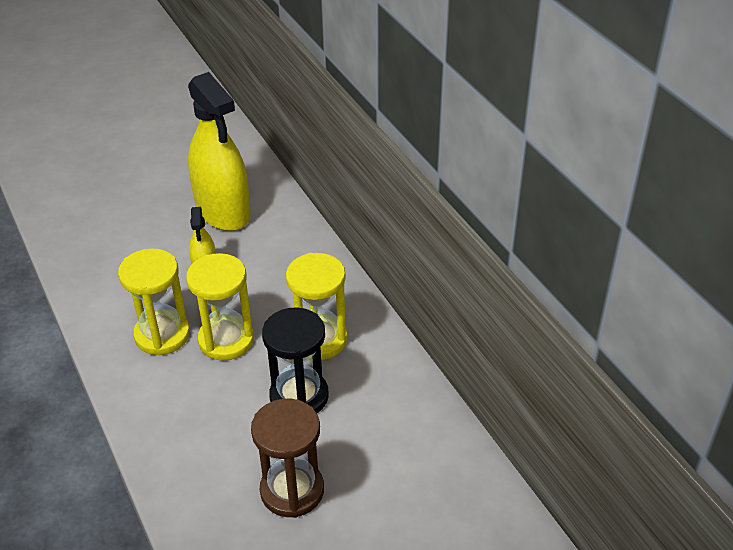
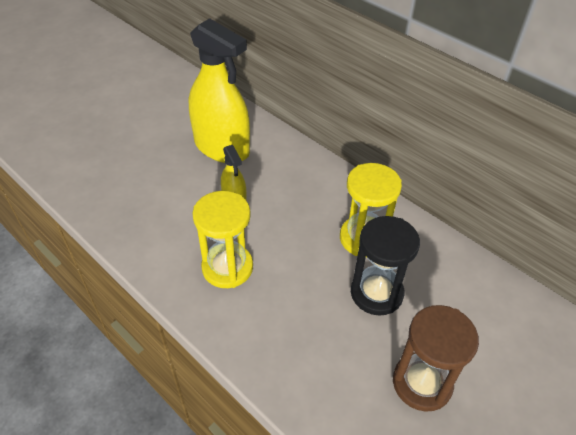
camera: 20 degrees left, 5 degrees up
yellow hourglass [186,253,254,361] -> none

